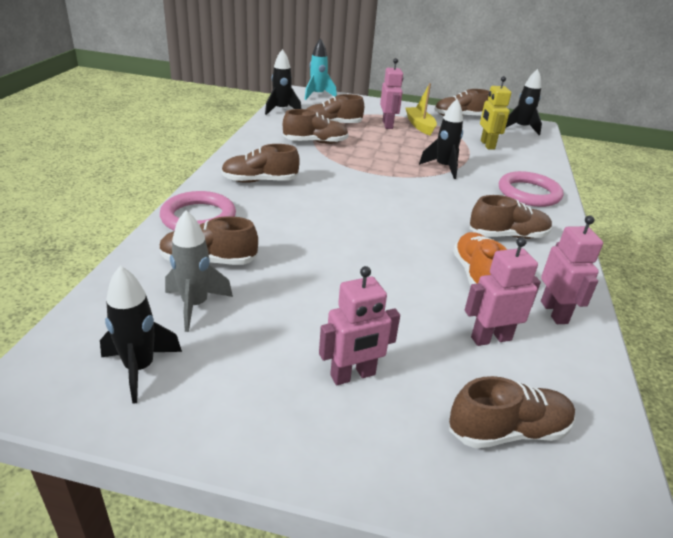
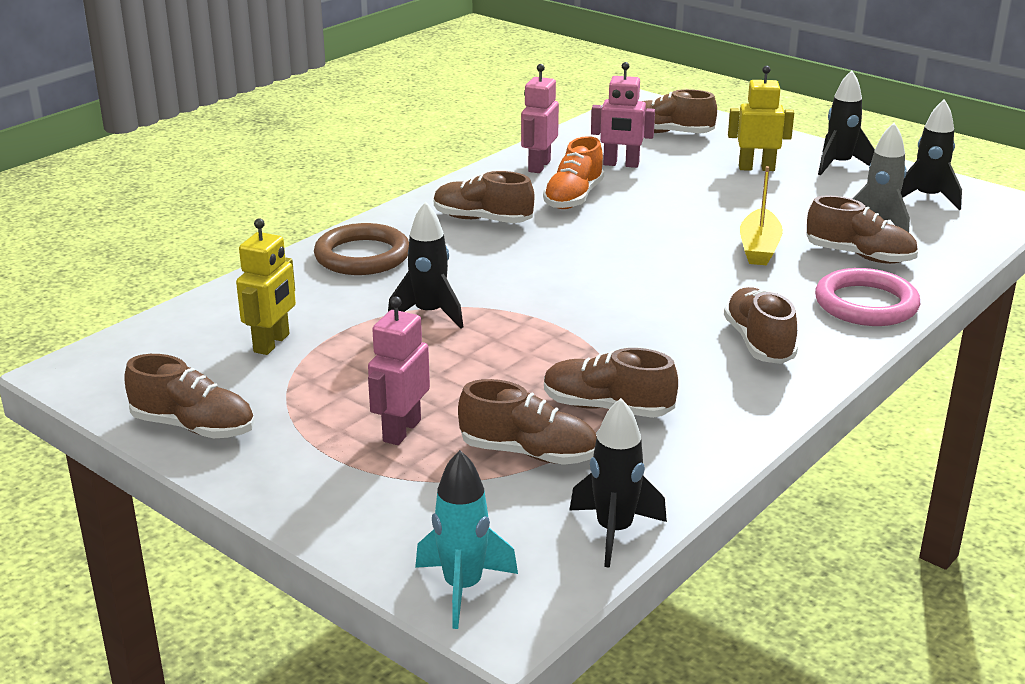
camera: 150 degrees left, 5 degrees down
brown shoe [221,144,300,183] -> brown shoe turned 120 degrees counterclockwise [724,287,798,364]
pink robot [319,266,400,385] -> yellow robot [728,66,794,171]
yellow boat [405,83,437,136] -> yellow boat moved to [740,166,783,265]
pink ring [499,171,563,207] -> brown ring [314,223,409,275]
black rocket [506,69,542,135] -> black rocket moved to [818,70,875,175]

